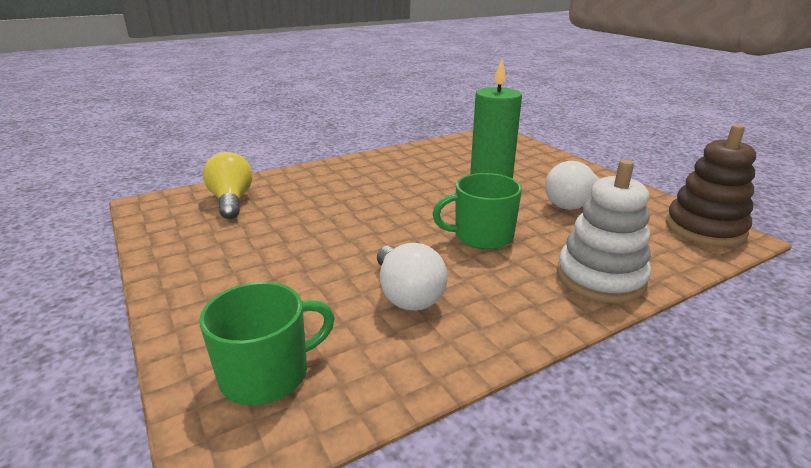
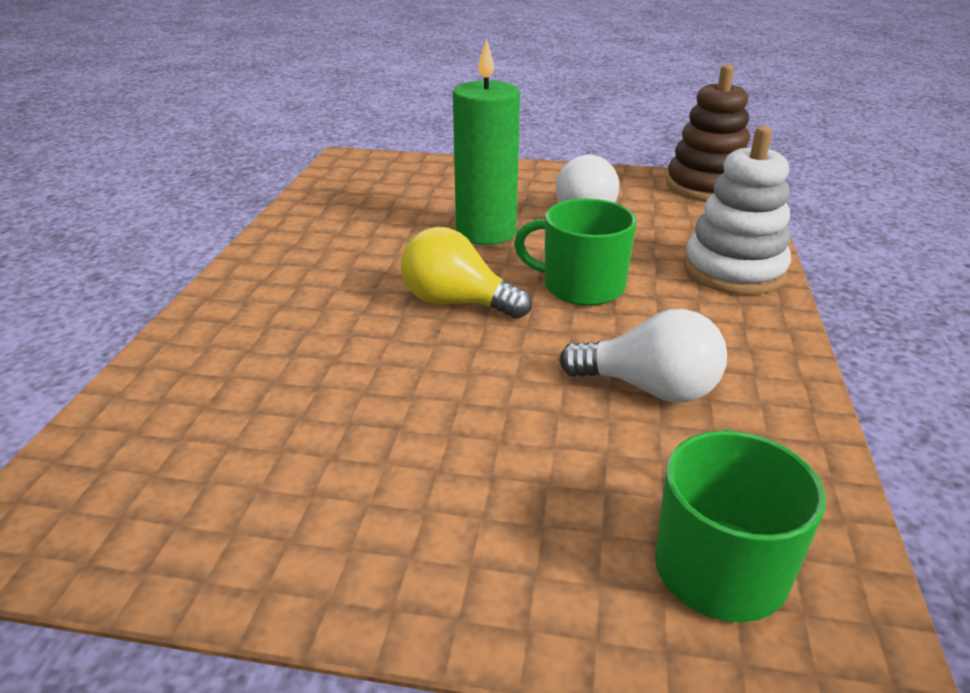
camera: 50 degrees left, 5 degrees up
yellow light bulb [203,152,253,219] -> yellow light bulb moved to [401,227,532,319]
green mug [432,173,522,250] -> green mug turned 75 degrees clockwise [514,199,637,306]

